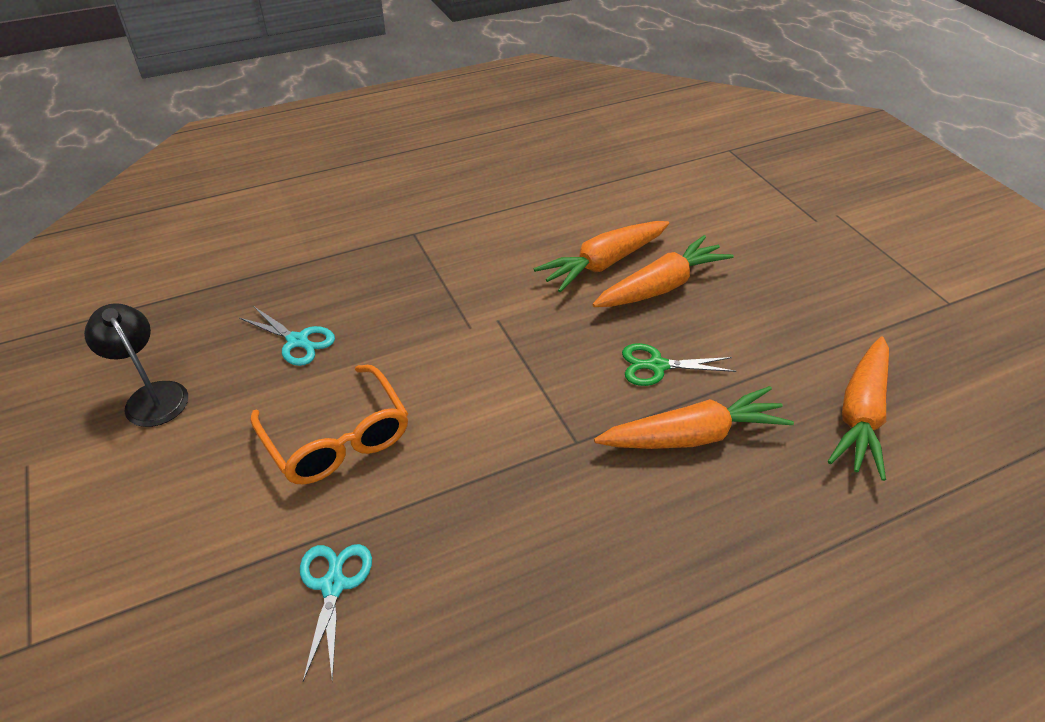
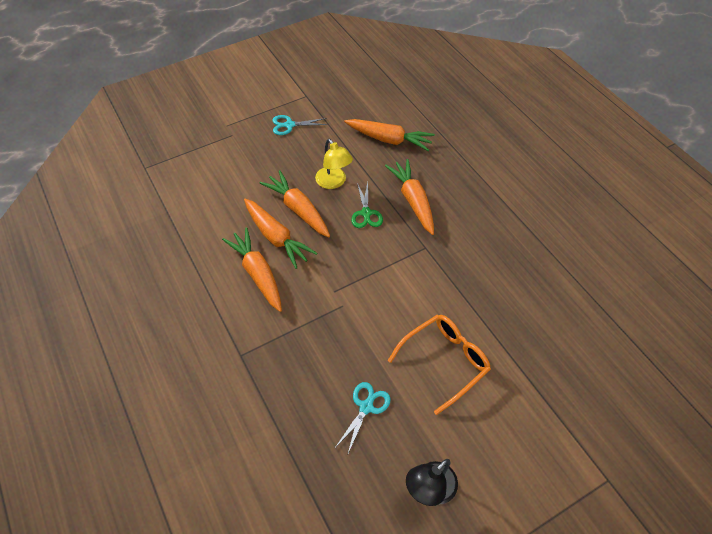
camera: 95 degrees left, 10 degrees up
turquoise scissors [300,544,372,681] -> turquoise scissors moved to [272,115,327,135]
none -> orange carrot [222,228,282,312]
none -> yellow lamp [315,139,353,189]

